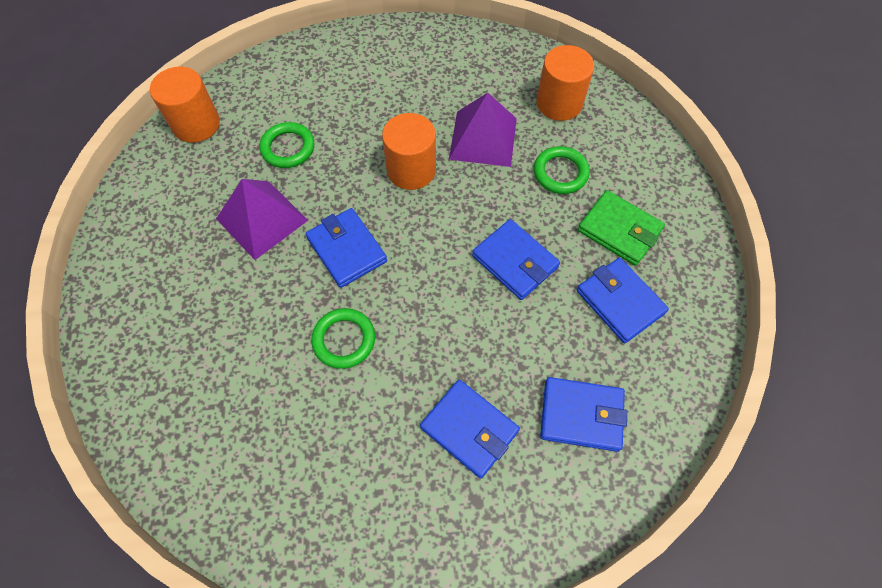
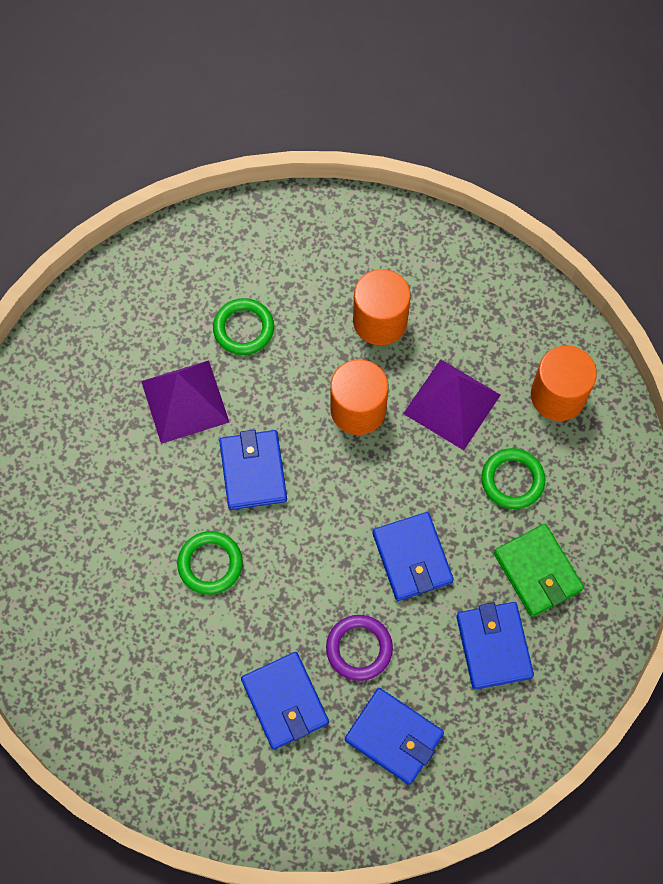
camera: 25 degrees right, 5 degrees up
orange cylinder [150,67,220,143] -> orange cylinder moved to [353,269,411,345]
none -> purple ring [326,615,393,681]

